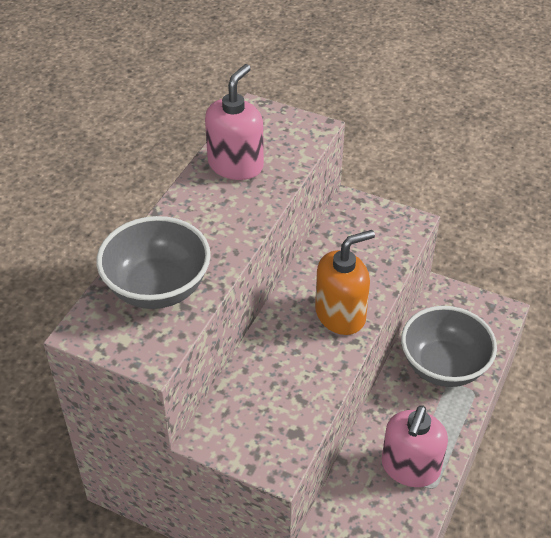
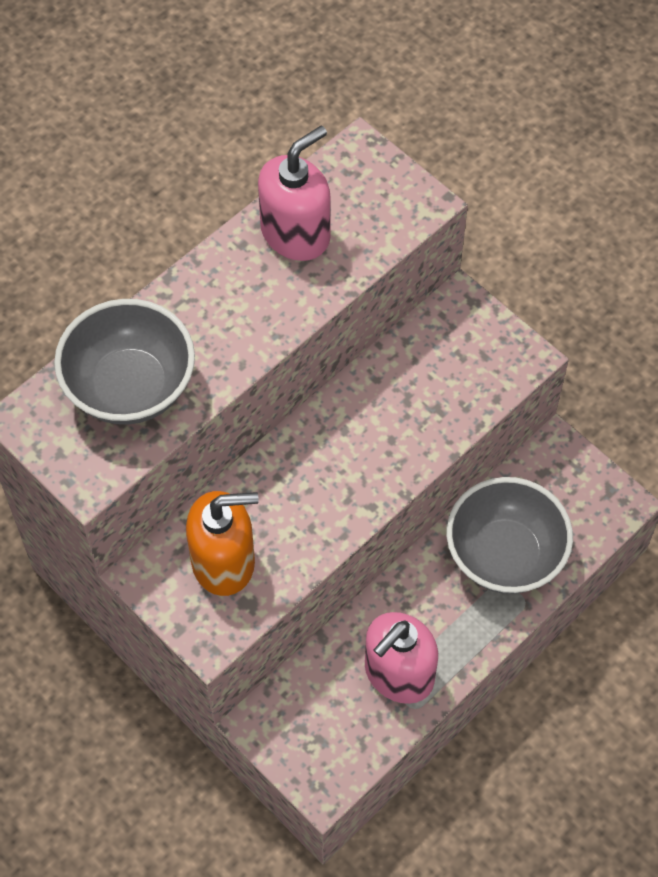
camera: 20 degrees right, 15 degrees up
orange soap dispenser [315,230,375,335] -> orange soap dispenser moved to [186,491,259,596]

